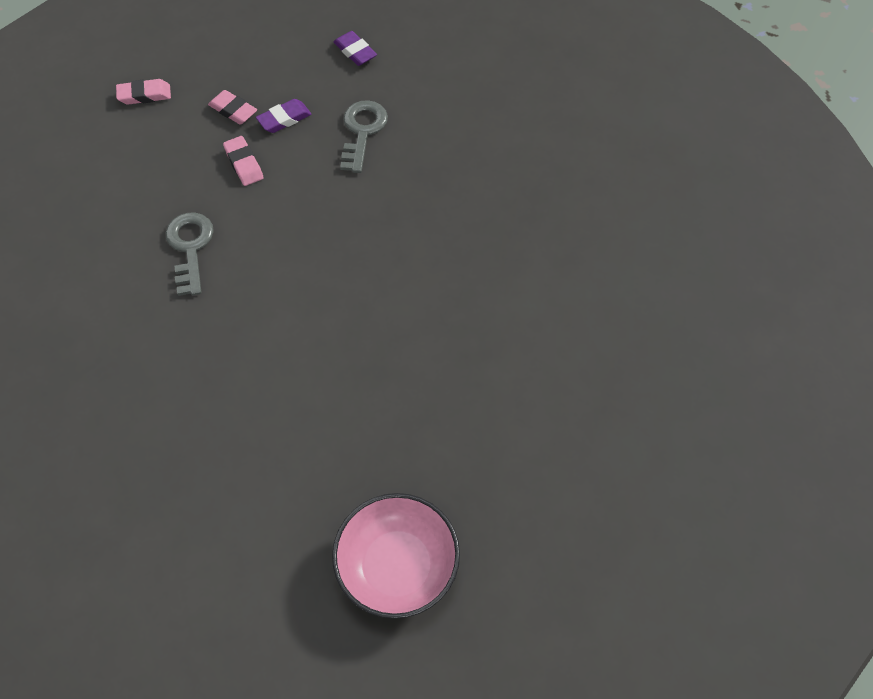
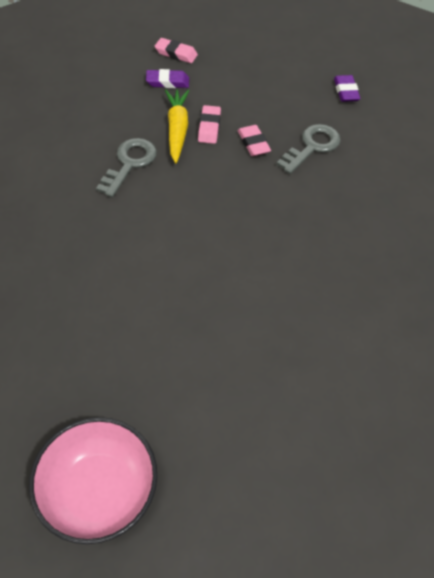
camera: 30 degrees right, 5 degrees down
pink eraser [208,90,257,125] -> pink eraser moved to [238,125,271,156]
purple eraser [256,99,311,133] -> purple eraser moved to [146,69,189,88]
none -> yellow carrot [165,90,189,163]

